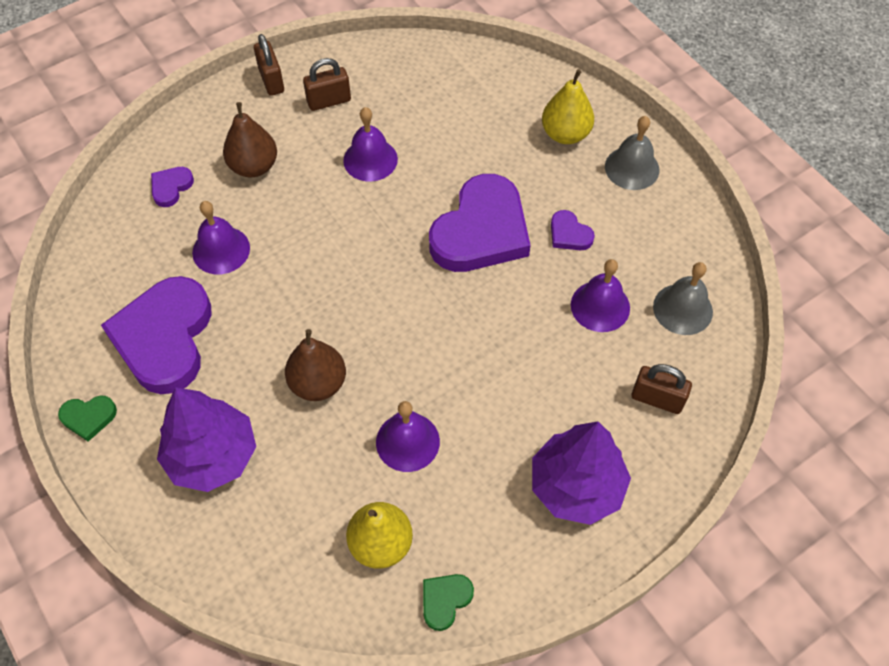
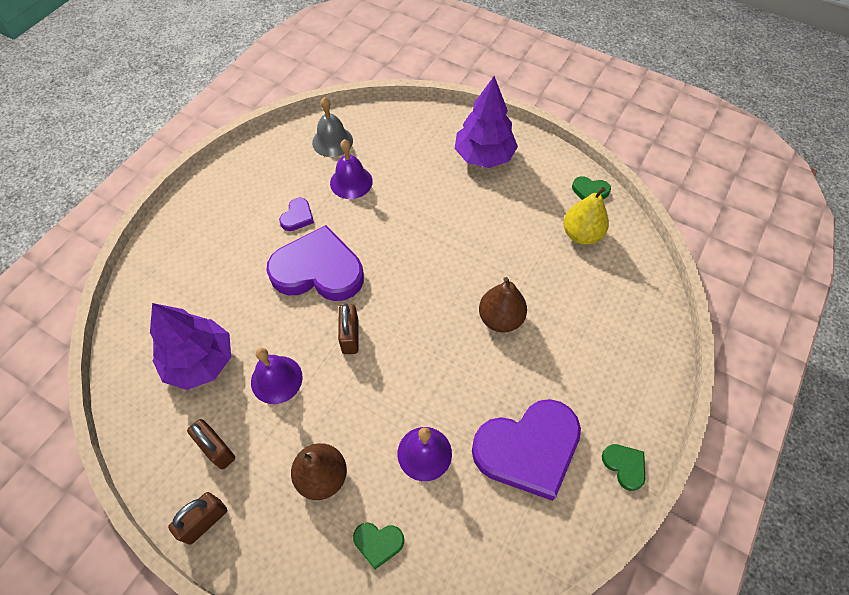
camera: 115 degrees left, 0 degrees up
purple heart [151,167,194,207] -> green heart [353,522,404,569]
purple tree [157,387,256,492] -> purple tree moved to [150,303,231,390]
purple bell [376,401,440,472] -> none
yellow pear [542,70,594,144] -> none
grey bell [605,116,659,190] -> none
brown padlock [632,364,692,414] -> brown padlock moved to [338,303,358,354]

